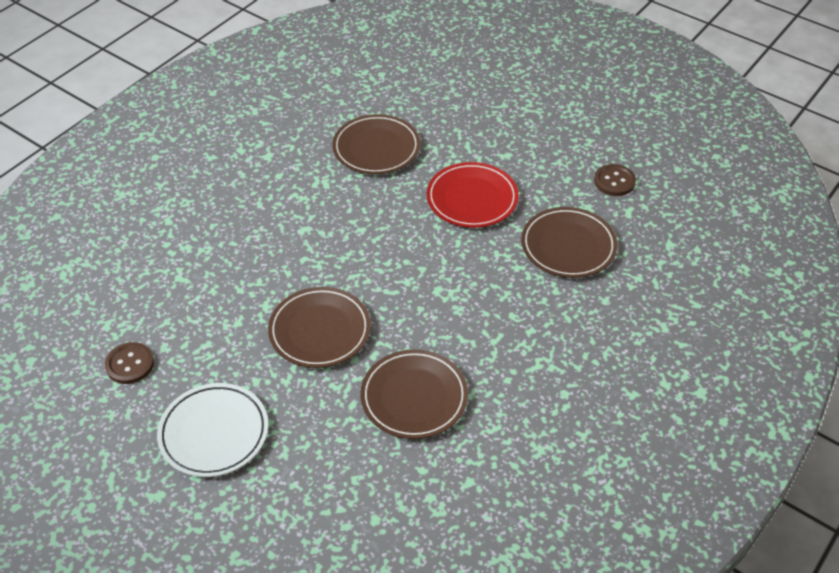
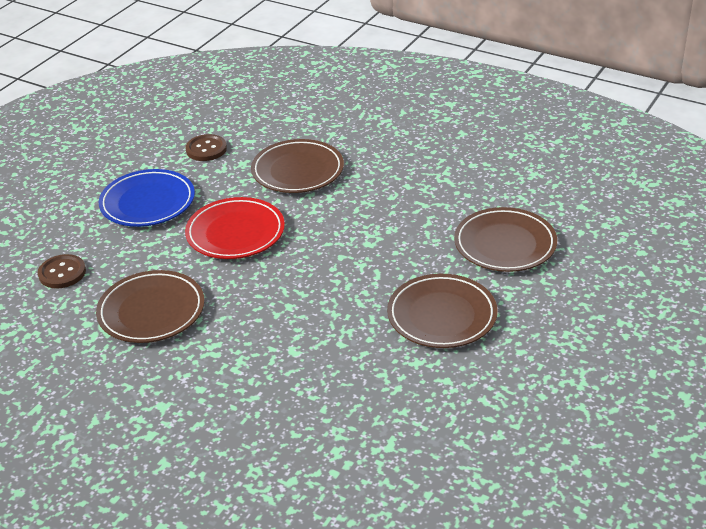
camera: 95 degrees left, 10 degrees down
brown button [105,342,154,384] -> brown button moved to [38,254,86,289]
white plate [157,383,268,477] -> none
none -> blue plate [99,169,195,227]

